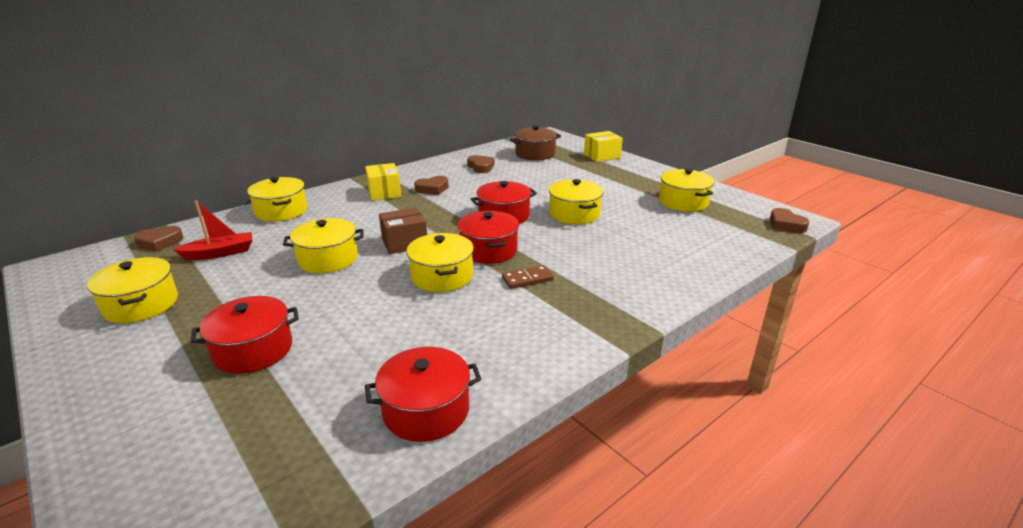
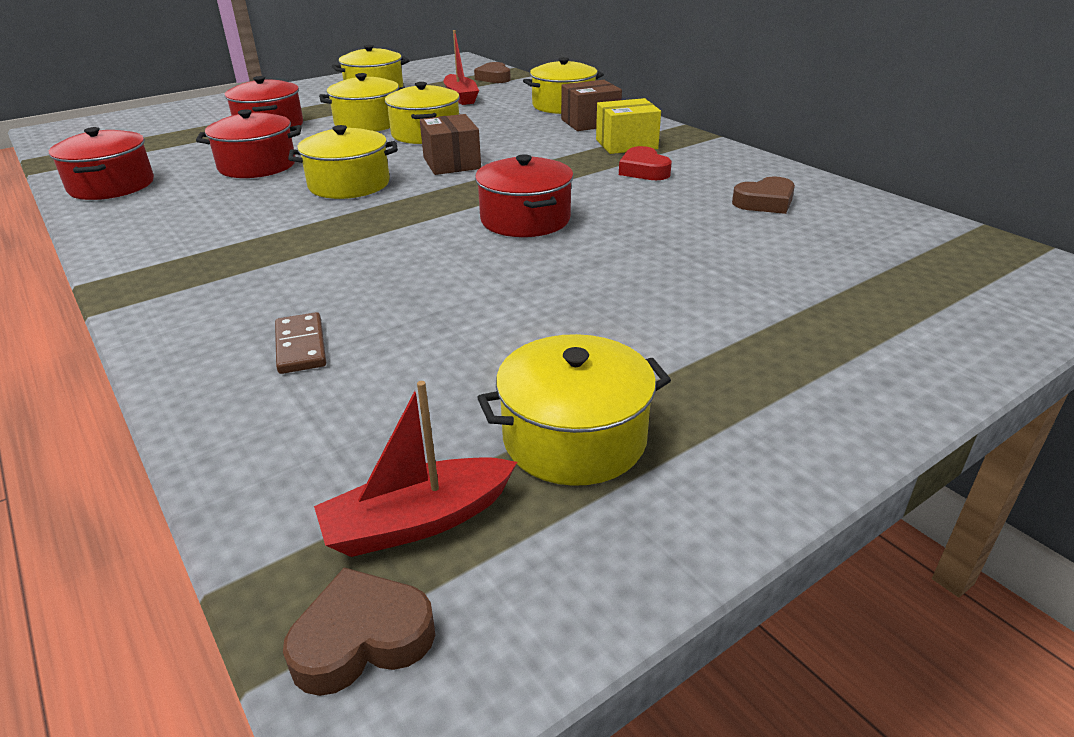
camera: 95 degrees right, 5 degrees up
brown heart [414,176,449,195] -> red heart [619,146,672,180]
red pot [458,211,519,264] -> red pot moved to [196,109,301,178]
brown domino [502,265,554,289] -> brown domino moved to [275,312,326,374]
brown pot [510,126,561,160] -> none
yellow pot [549,179,603,224] -> yellow pot moved to [319,73,405,132]
yellow box [584,131,623,162] -> none
none -> red boat [314,381,517,557]
none -> brown box [561,80,622,131]

